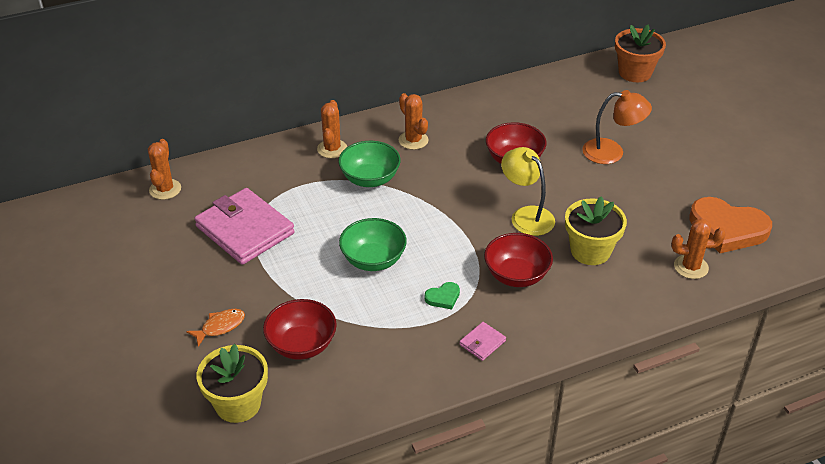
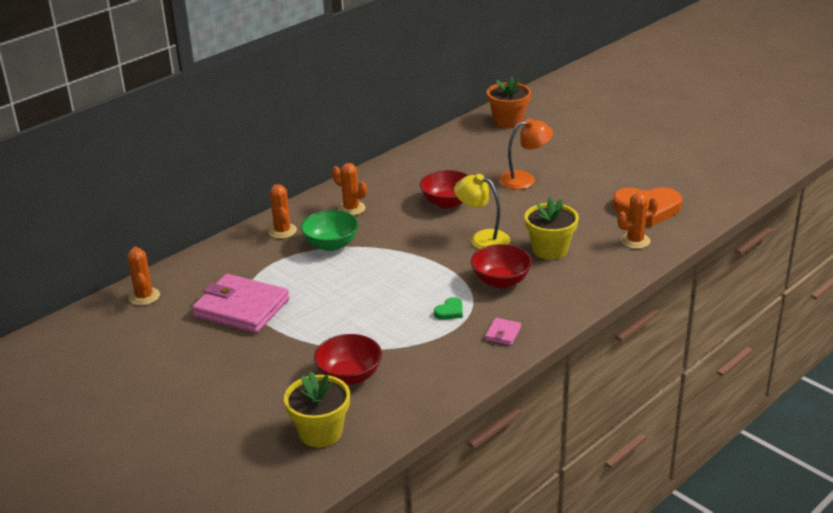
camera: 20 degrees left, 10 degrees down
orange fish [186,309,245,347] -> none
green bowl [339,218,407,271] -> none

